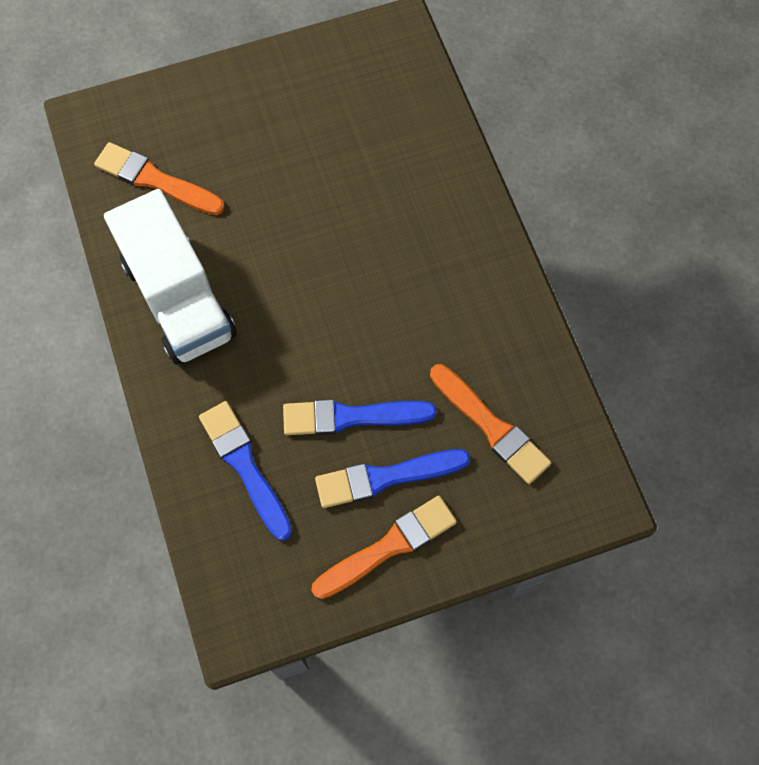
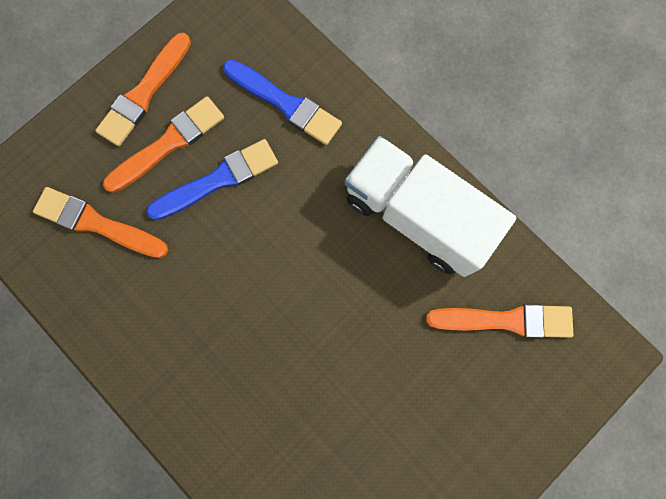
camera: 155 degrees right, 10 degrees up
blue brush [315,449,470,508] -> orange brush [103,96,224,193]

